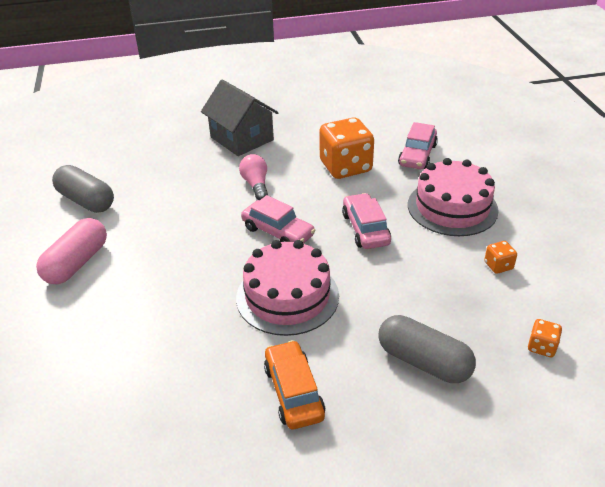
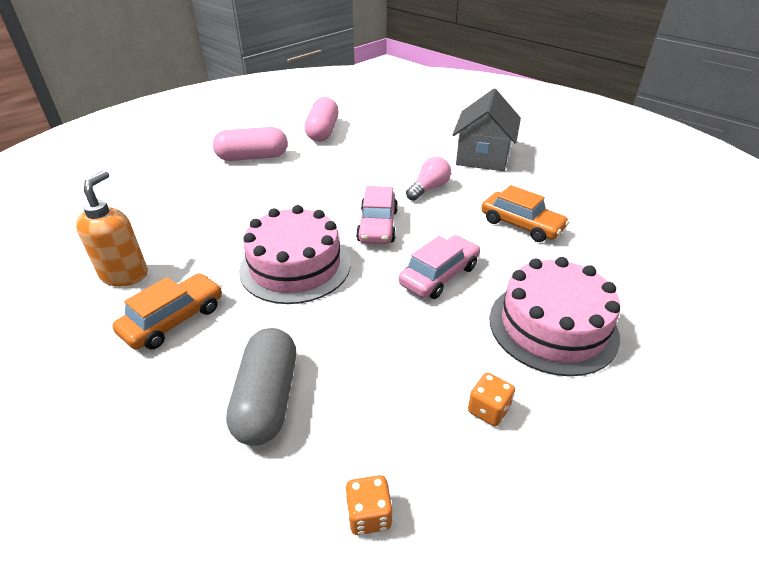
camera: 55 degrees right, 0 degrees up
grey capsule [52,165,114,213] -> pink capsule [305,97,339,142]
orange dice [319,117,374,179] -> orange car [481,185,569,242]
pink car [398,122,438,169] -> none
none -> orange soap dispenser [76,170,148,287]

